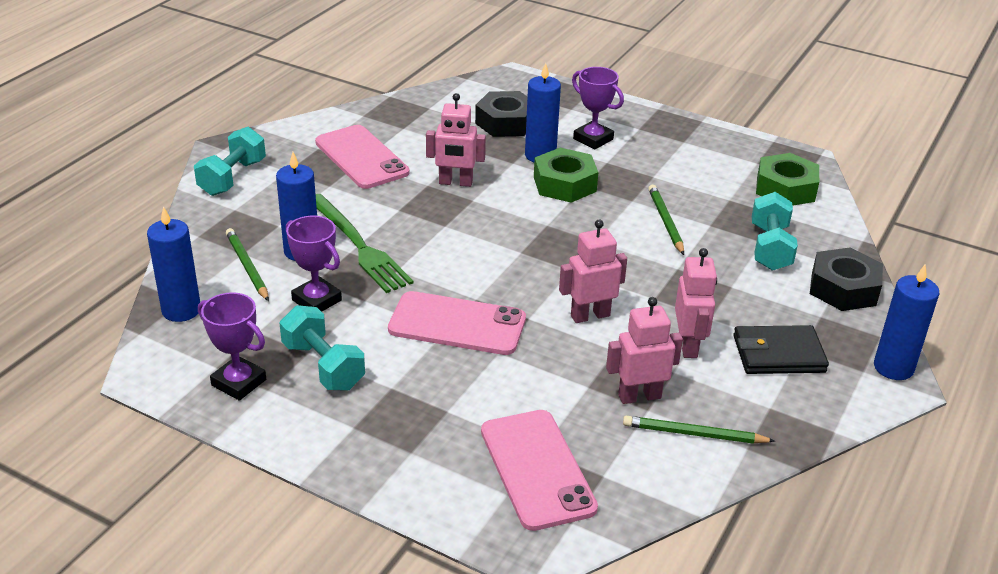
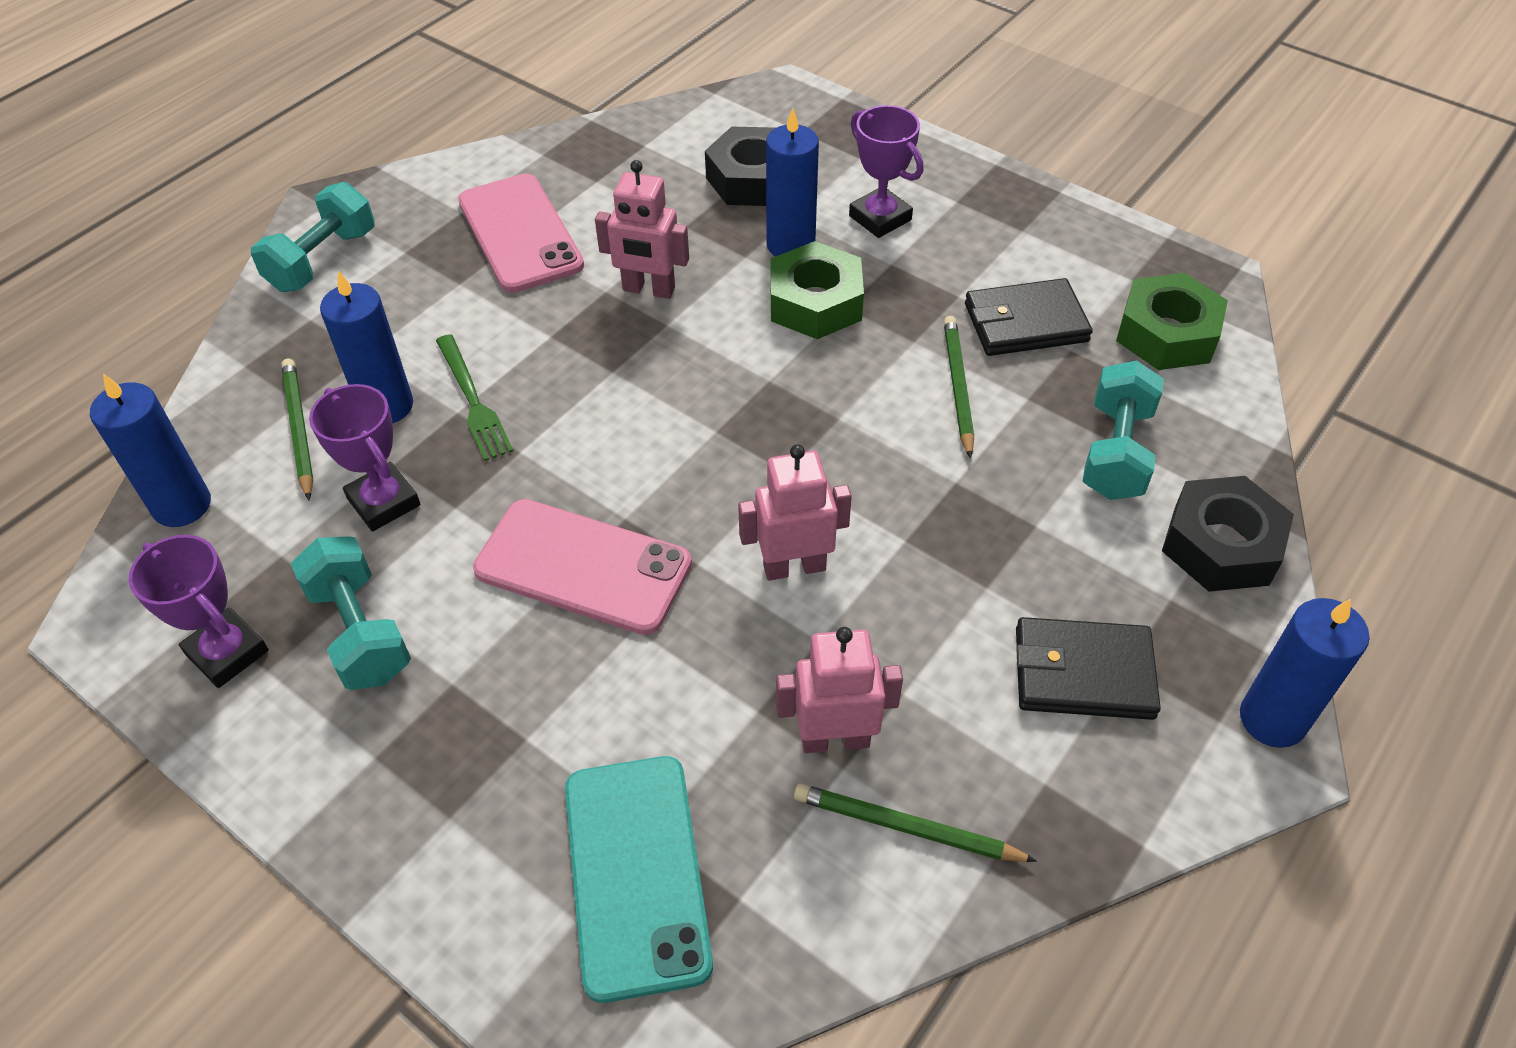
camera: 10 degrees right, 15 degrees up
green fork [316,194,414,293] -> green fork [436,334,513,461], size x0.65
pink phone [481,410,598,531] -> turquoise phone [565,756,713,1003]
pink robot [675,248,717,358] -> none
none -> black wallet [965,278,1093,356]

